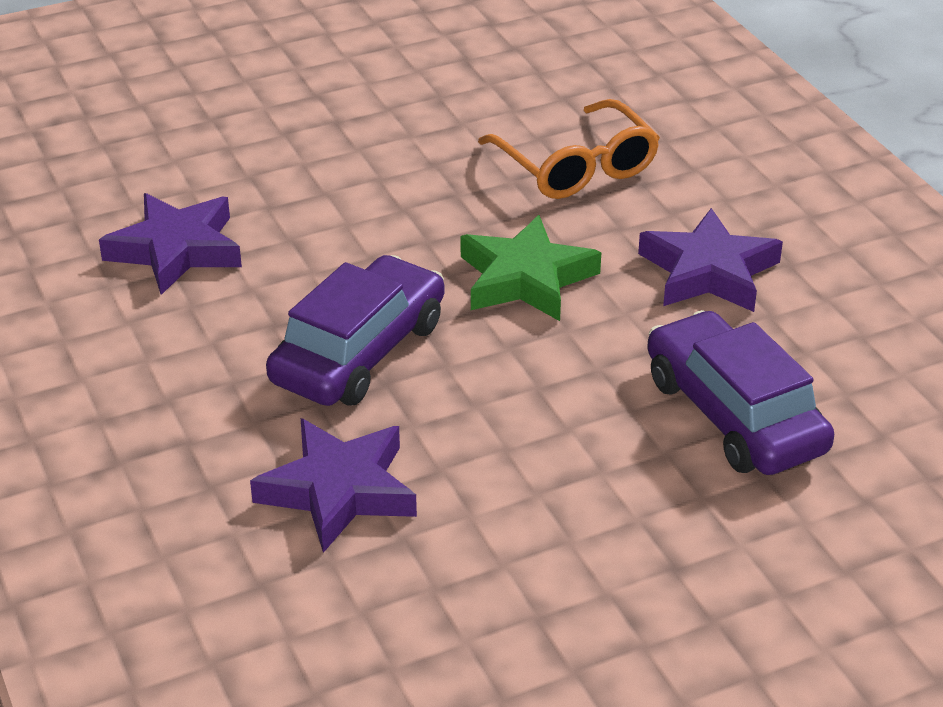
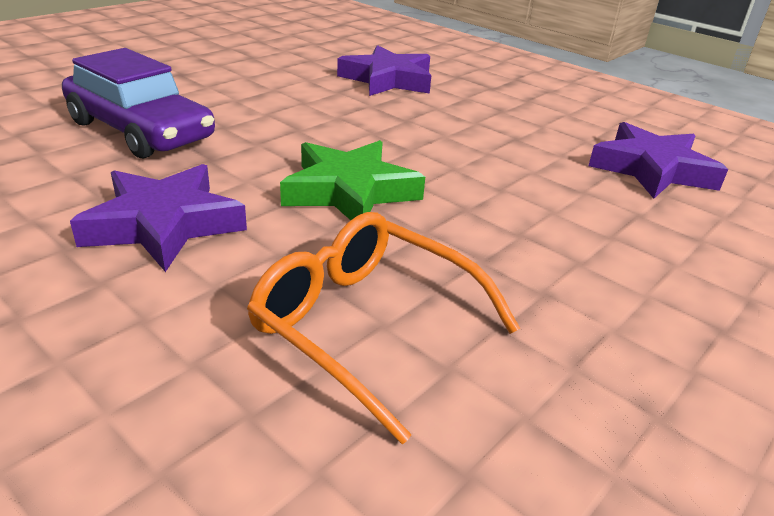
camera: 155 degrees right, 5 degrees down
purple car [266,255,445,406] -> none

